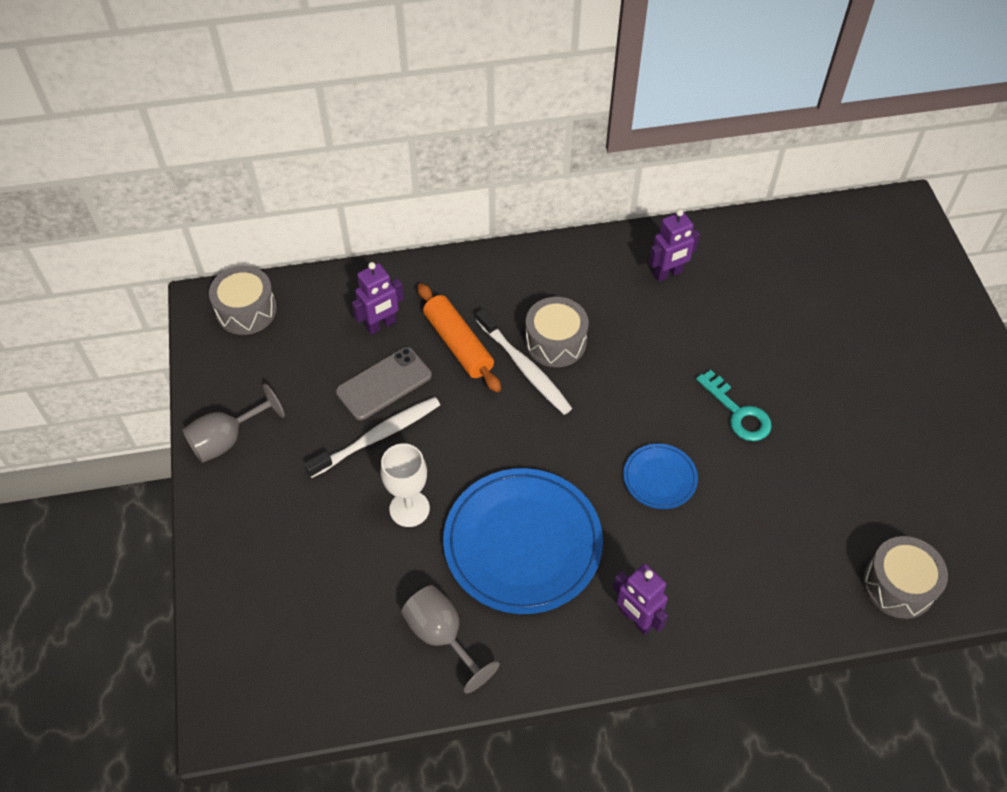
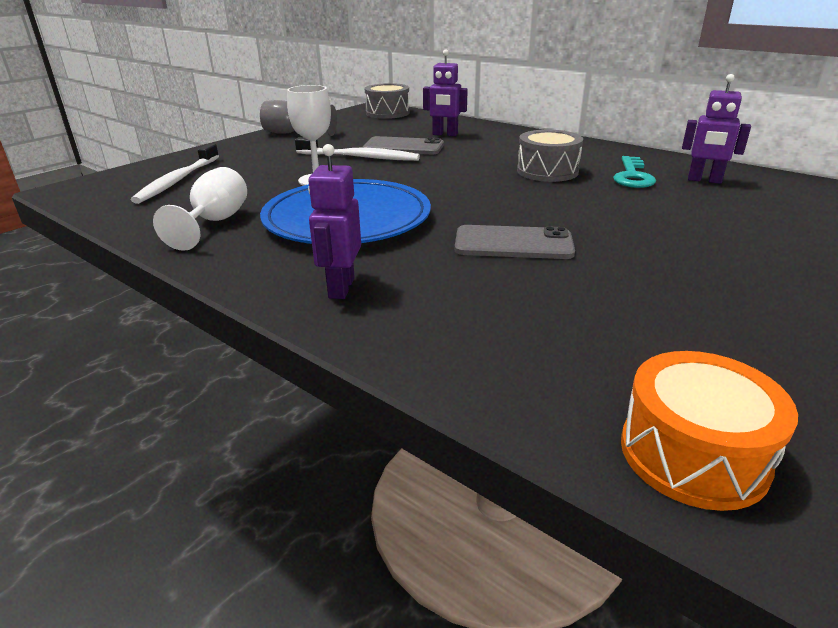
camera: 50 degrees right, 25 degrees down
grey goblet [401,585,500,694] -> white goblet [153,167,247,251]
orange rolling pin [418,283,501,392] -> none
white toothbrush [476,308,572,415] -> white toothbrush moved to [131,144,219,204]
blue plate [623,444,698,509] -> grey phone [455,225,575,259]
turquoise key [696,370,772,441] -> turquoise key moved to [613,156,656,188]
grey drum [863,536,948,619] -> orange drum [621,351,798,511]

